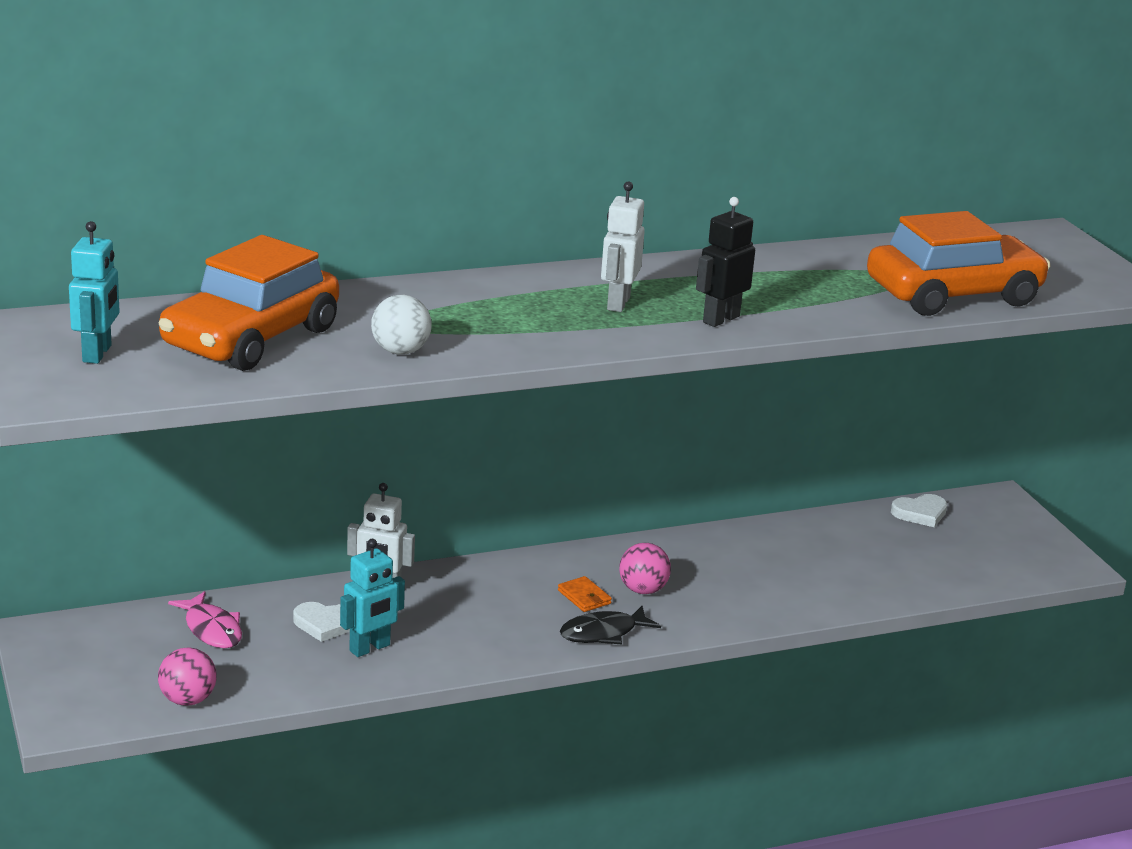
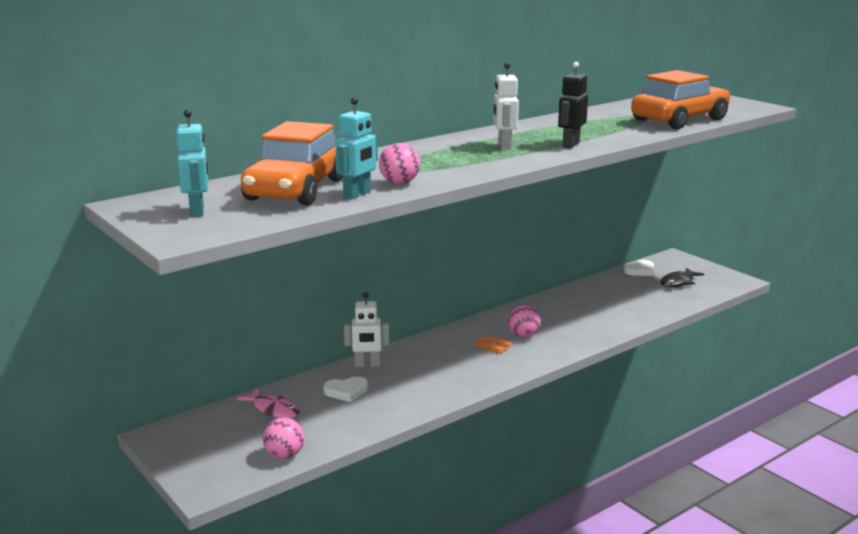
camera: 15 degrees left, 5 degrees down
turquoise robot [340,539,405,657] -> turquoise robot moved to [335,97,378,199]
white ball [371,295,432,355] -> pink ball [379,143,420,184]
black fish [560,606,661,644] -> black fish moved to [660,268,704,287]

